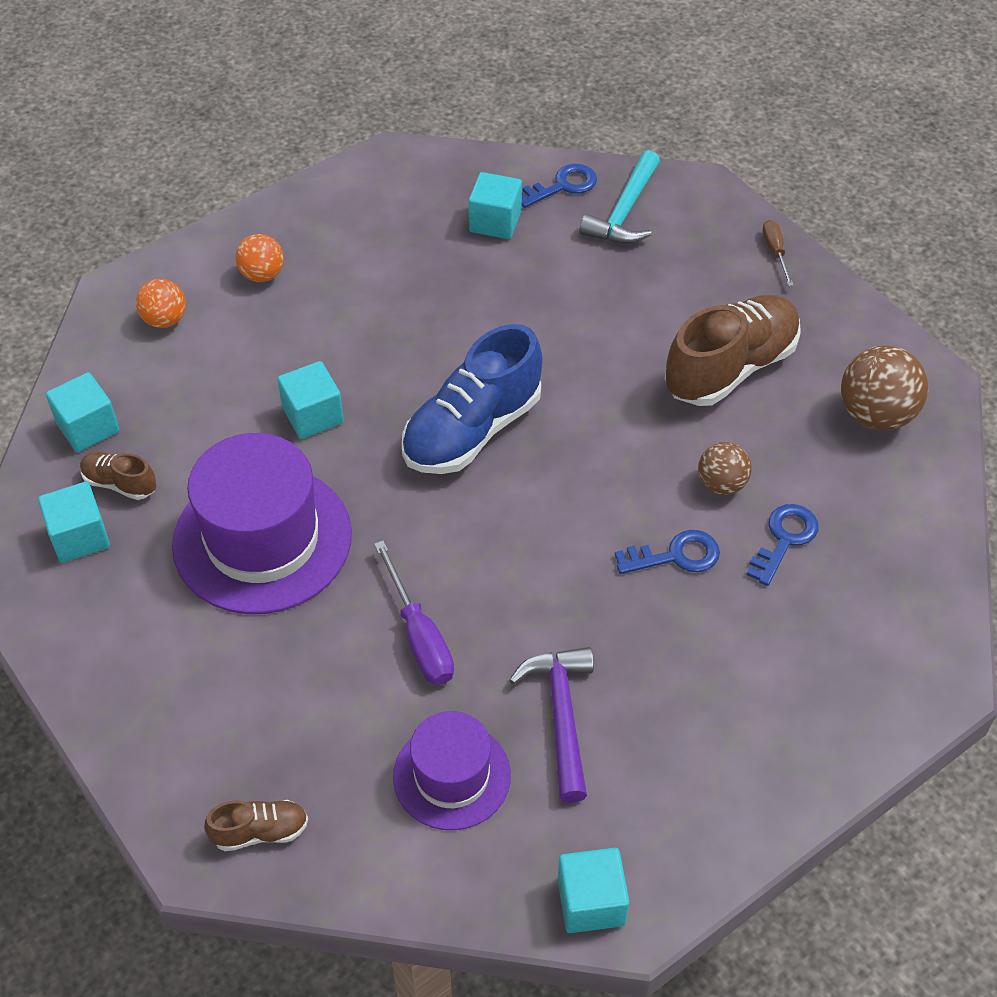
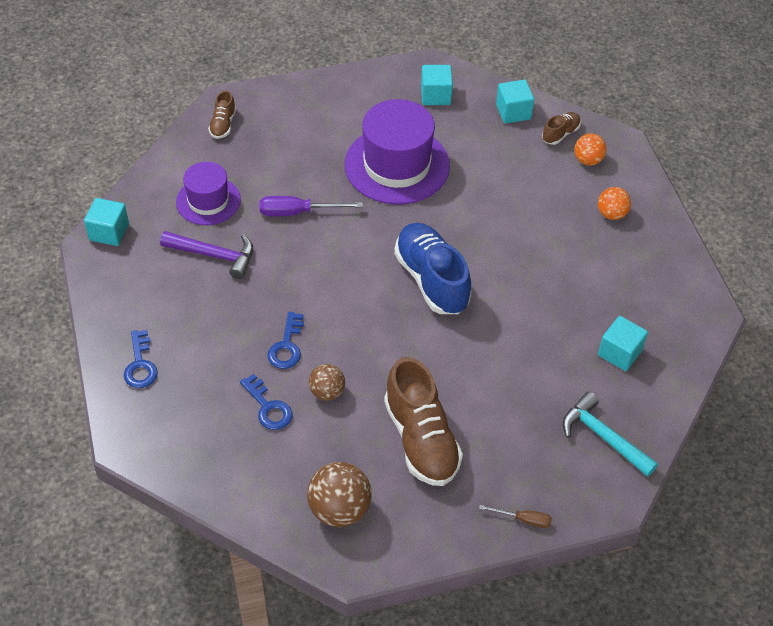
camera: 110 degrees right, 0 degrees up
brown shoe [80,452,157,500] -> brown shoe moved to [542,112,581,145]
turquoise cube [277,361,344,439] -> none
blue key [522,164,597,208] -> blue key moved to [124,330,158,388]

